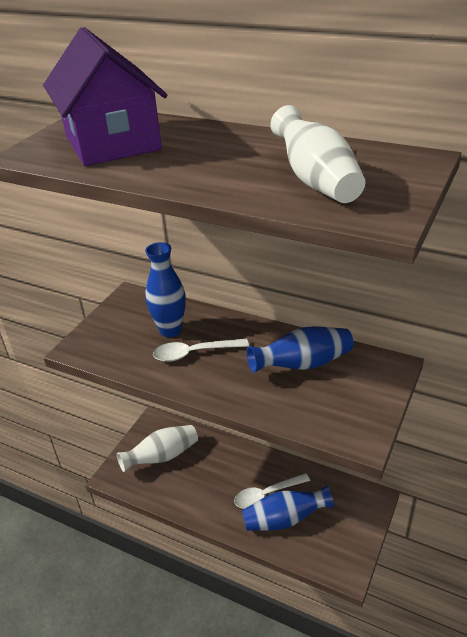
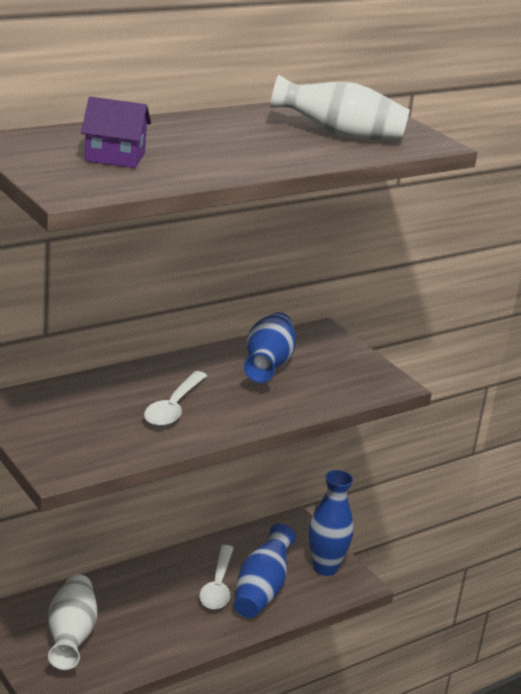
camera: 65 degrees left, 10 degrees down
purple house [43,27,167,166] -> purple house [81,97,151,168], size x0.48
blue vase [145,242,186,337] -> blue vase moved to [309,470,354,576]

